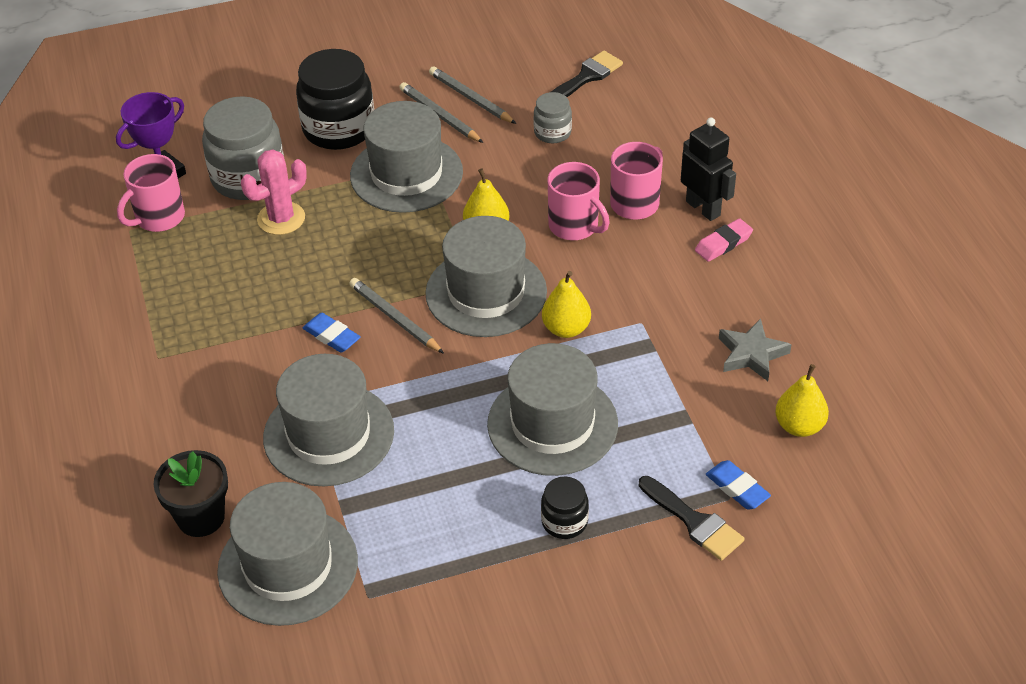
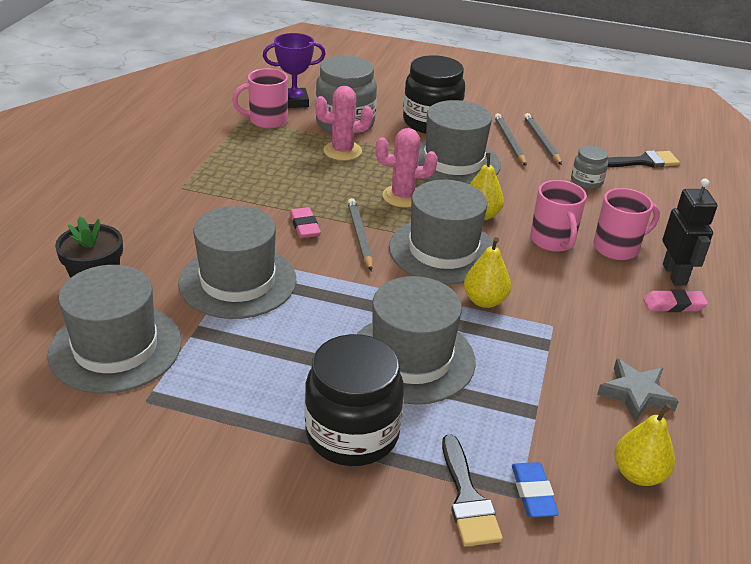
camera: 30 degrees right, 10 degrees down
blue eraser [303,313,361,352] -> pink eraser [290,207,321,238]
black jar [541,477,589,539] -> black jar [305,334,404,466], size x1.96
none -> pink cactus [376,128,438,208]

